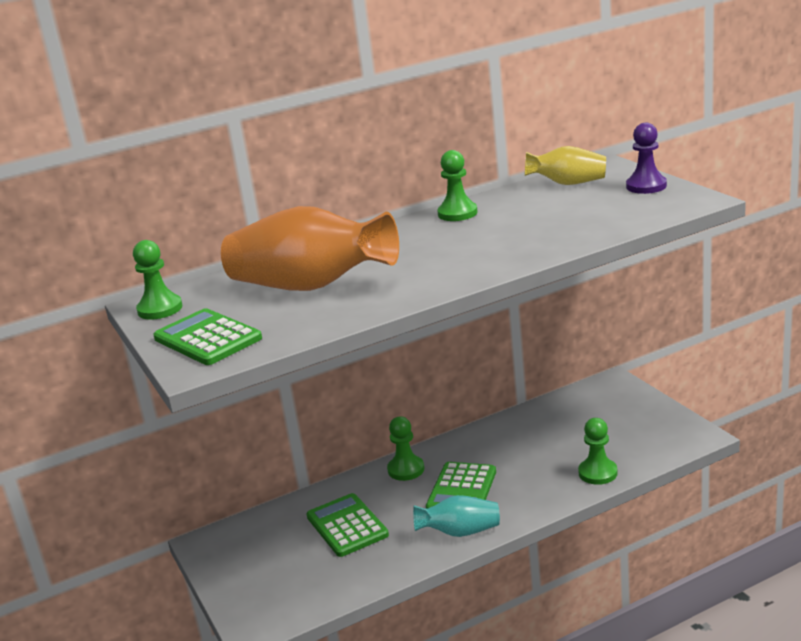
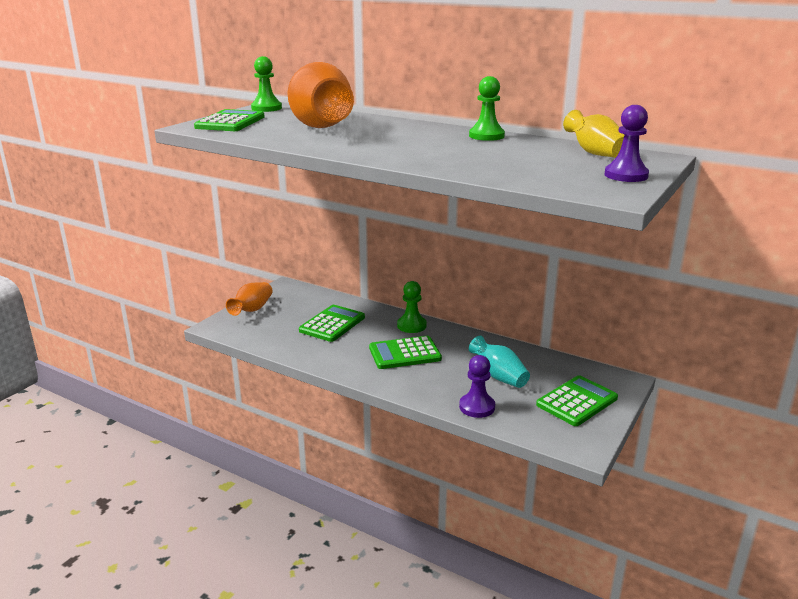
camera: 55 degrees right, 0 degrees up
turquoise vase [413,495,500,537] -> turquoise vase moved to [469,336,530,388]
green pawn [578,418,618,485] -> purple pawn [459,355,495,418]
none -> orange vase [226,282,273,316]
none -> green calculator [536,375,618,426]

